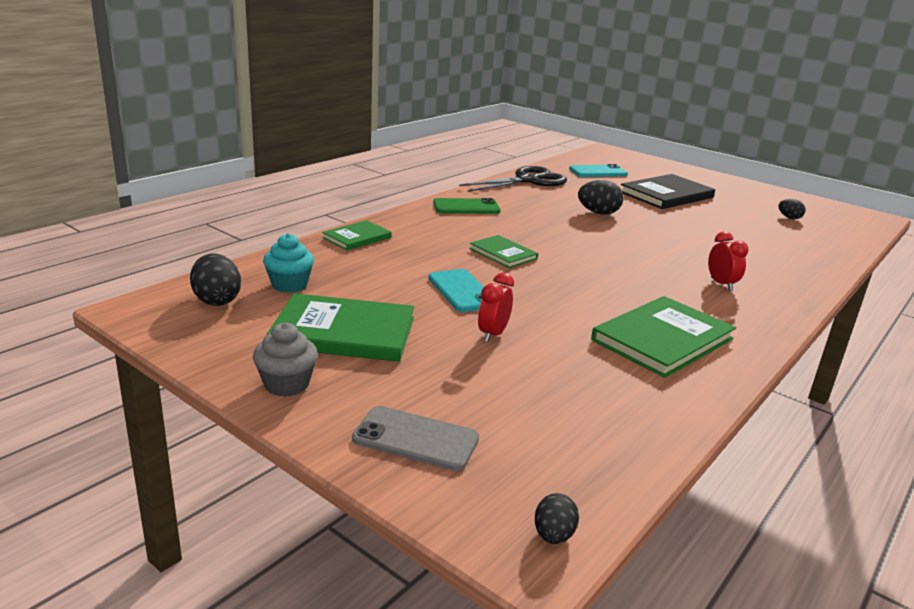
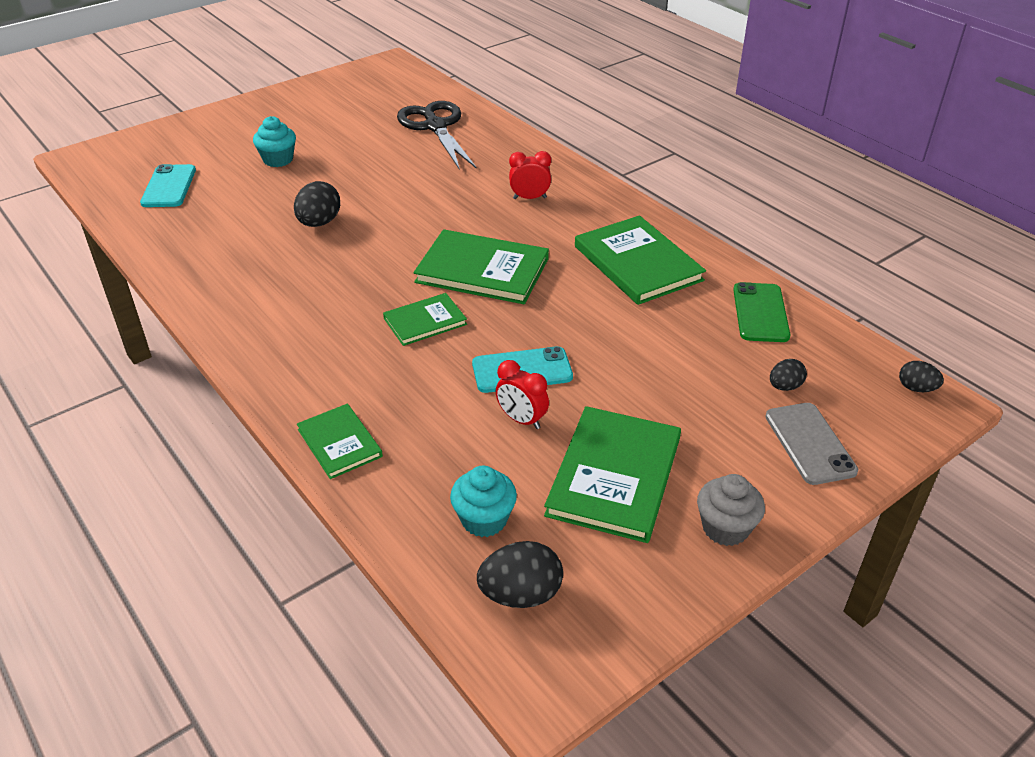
camera: 75 degrees left, 15 degrees up
grey phone [352,406,479,471] -> grey phone turned 45 degrees counterclockwise [765,403,858,485]
green phone [433,198,501,214] -> green phone moved to [733,282,791,342]
black scissors [459,166,567,192] -> black scissors moved to [397,101,477,170]
red clock [478,273,514,342] -> red clock moved to [496,360,549,429]
black book [621,174,715,209] -> turquoise cupcake [253,116,296,167]
black egg [779,199,805,219] -> black egg moved to [770,359,807,391]
none -> green book [414,229,549,304]

